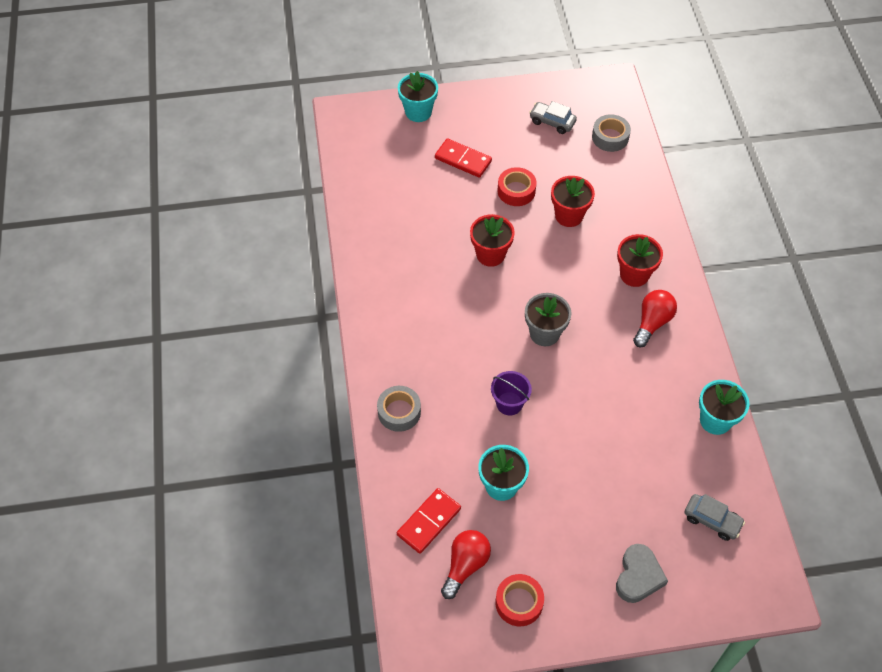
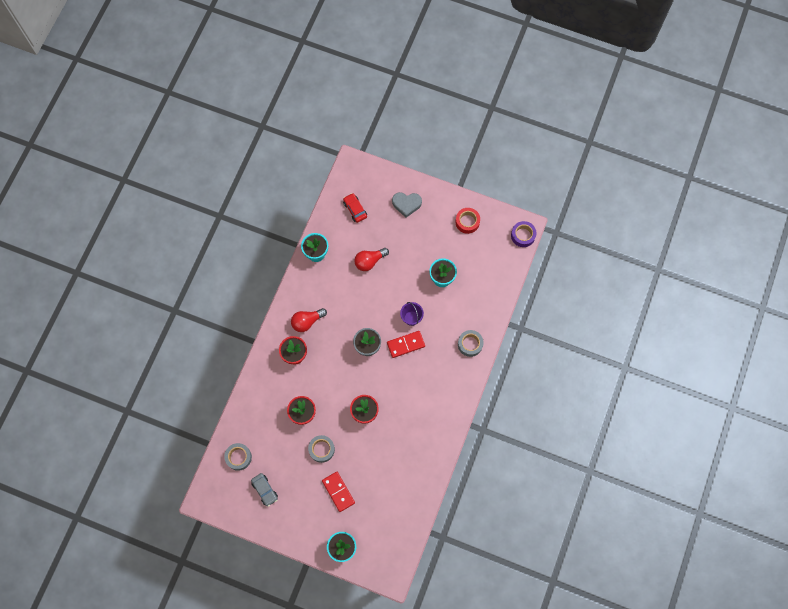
camera: 150 degrees left, 15 degrees up
red domino [397,488,461,554] -> red domino moved to [387,331,425,358]
red light bulb [441,530,491,599] -> red light bulb moved to [354,248,389,271]
red tape [498,167,536,206] -> grey tape [308,435,335,463]
grey heart [616,544,668,603] -> grey heart turned 135 degrees counterclockwise [392,192,422,218]
grey car [684,494,745,541] -> red car [343,193,367,223]
none -> purple tape [511,221,536,247]

